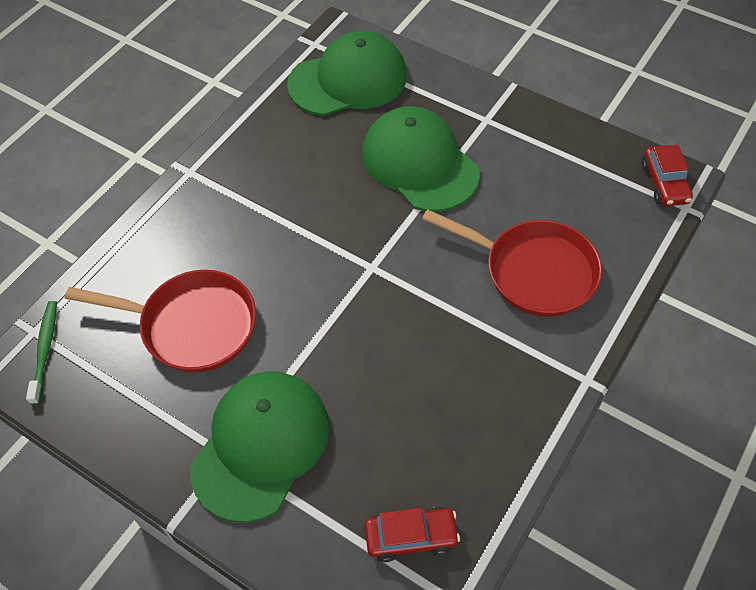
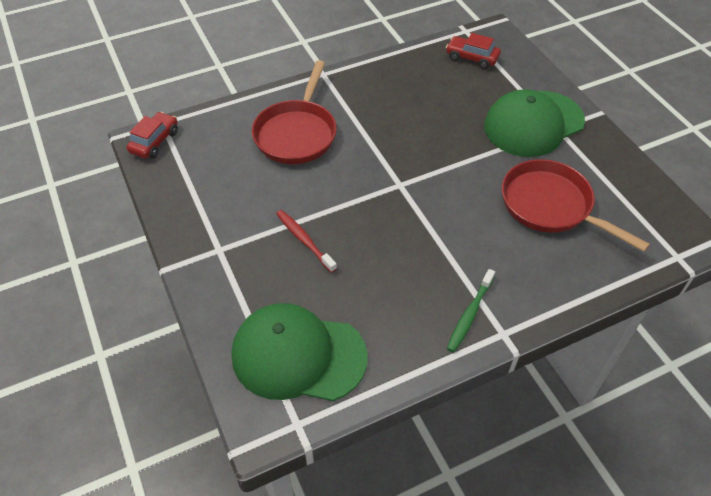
camera: 150 degrees left, 5 degrees down
green toothbrush [26,301,57,405] -> green toothbrush moved to [447,269,495,352]
green cap [362,106,480,212] -> red toothbrush [276,210,337,273]
red pan [422,209,602,317] -> red pan turned 135 degrees counterclockwise [252,61,337,164]

